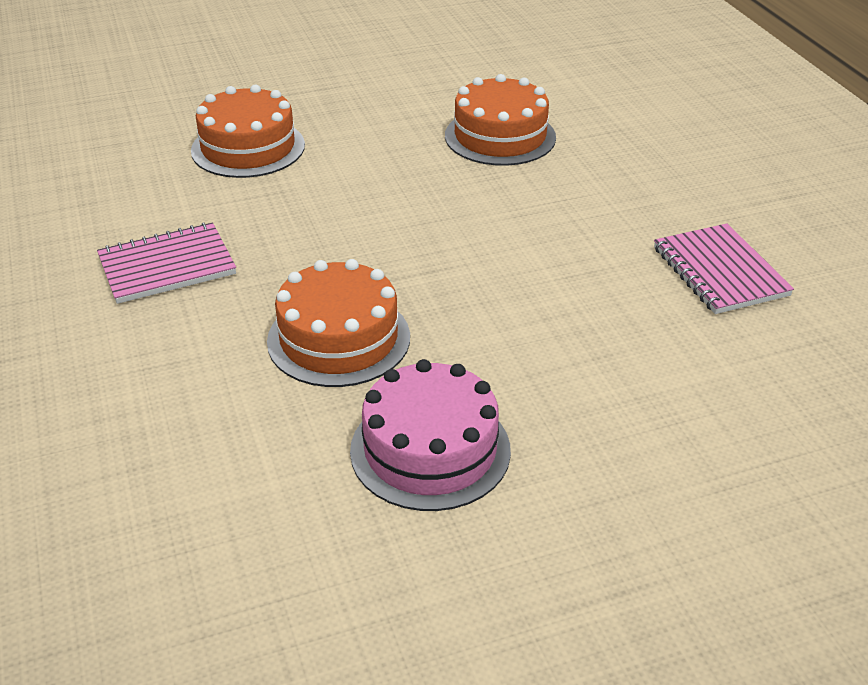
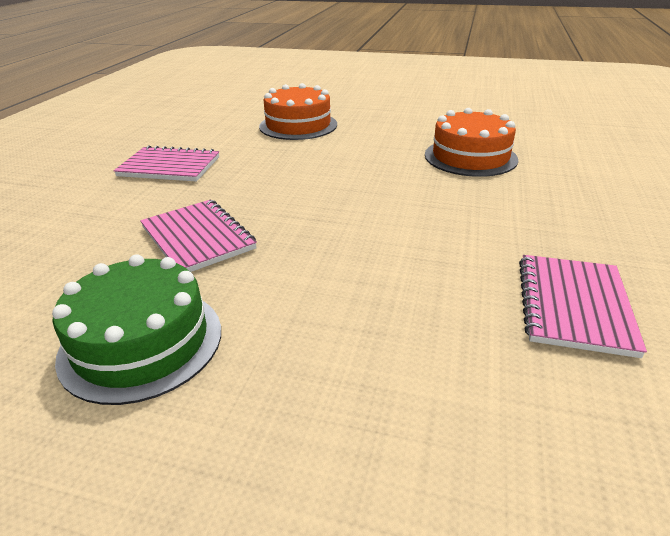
camera: 35 degrees right, 5 degrees down
orange cake [267,259,410,387] -> pink notebook [140,199,257,272]
pink cake [350,359,511,511] -> green cake [52,254,221,405]

